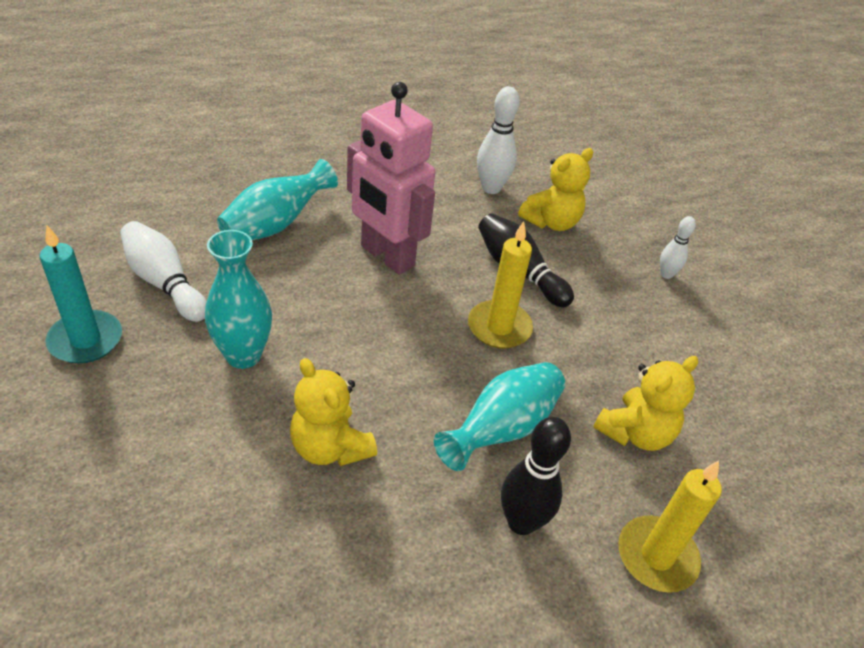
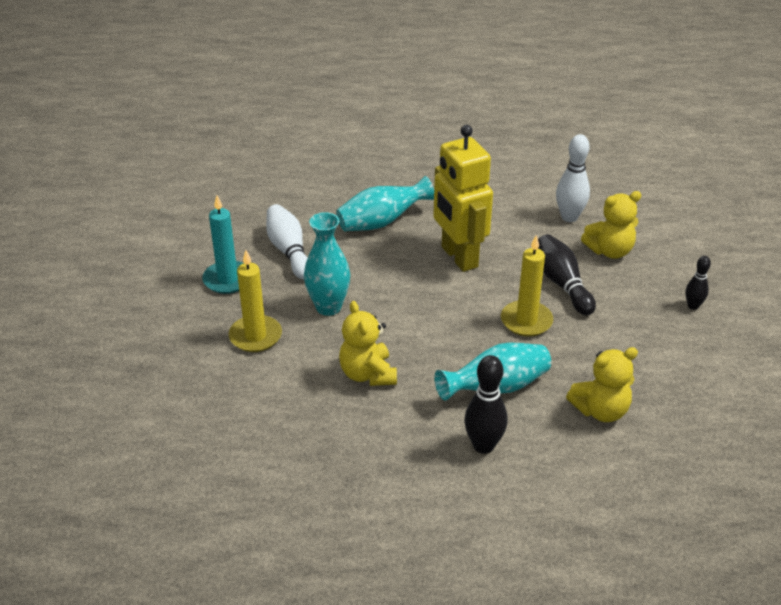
camera: 25 degrees right, 5 degrees down
pink robot [347,82,435,275] -> yellow robot [433,125,493,272]
yellow candle [618,461,722,593] -> yellow candle moved to [228,250,282,352]
white bowling pin [660,216,696,279] -> black bowling pin [685,256,711,310]

